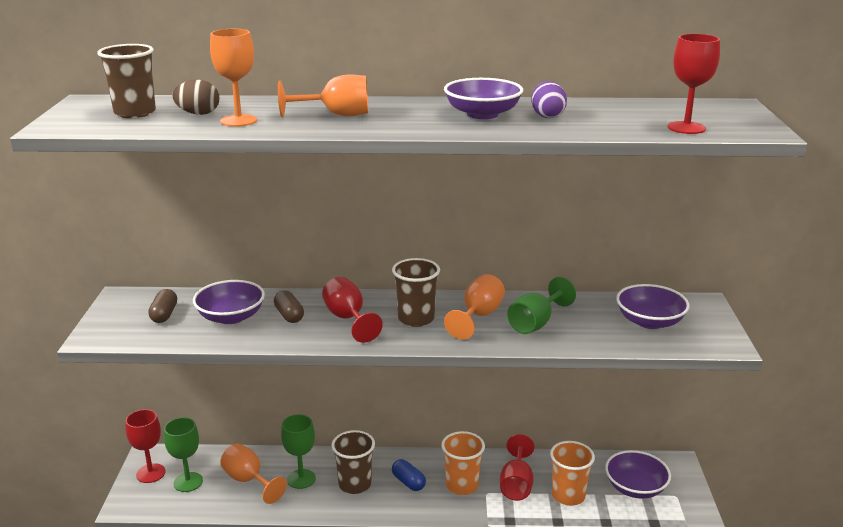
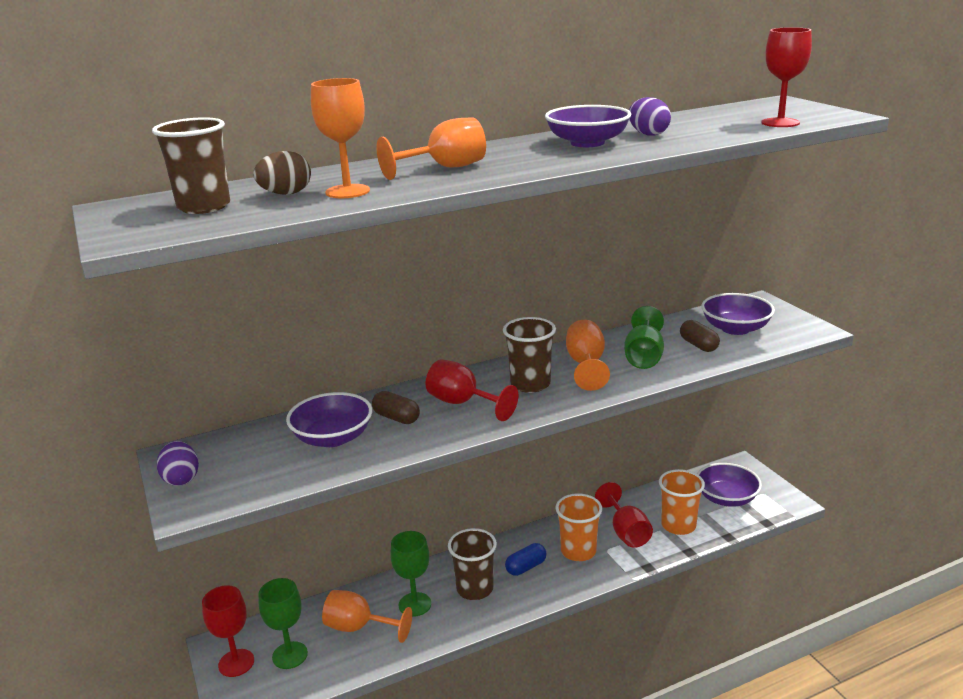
camera: 25 degrees left, 0 degrees up
brown capsule [148,289,177,323] -> brown capsule moved to [680,320,720,352]
blue capsule [392,459,426,491] -> blue capsule turned 60 degrees counterclockwise [505,543,547,576]
none -> purple egg [157,441,199,486]

